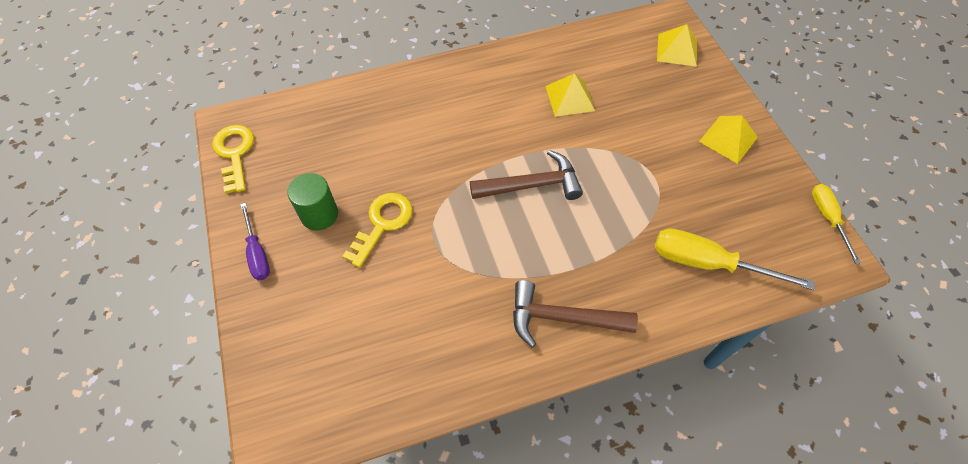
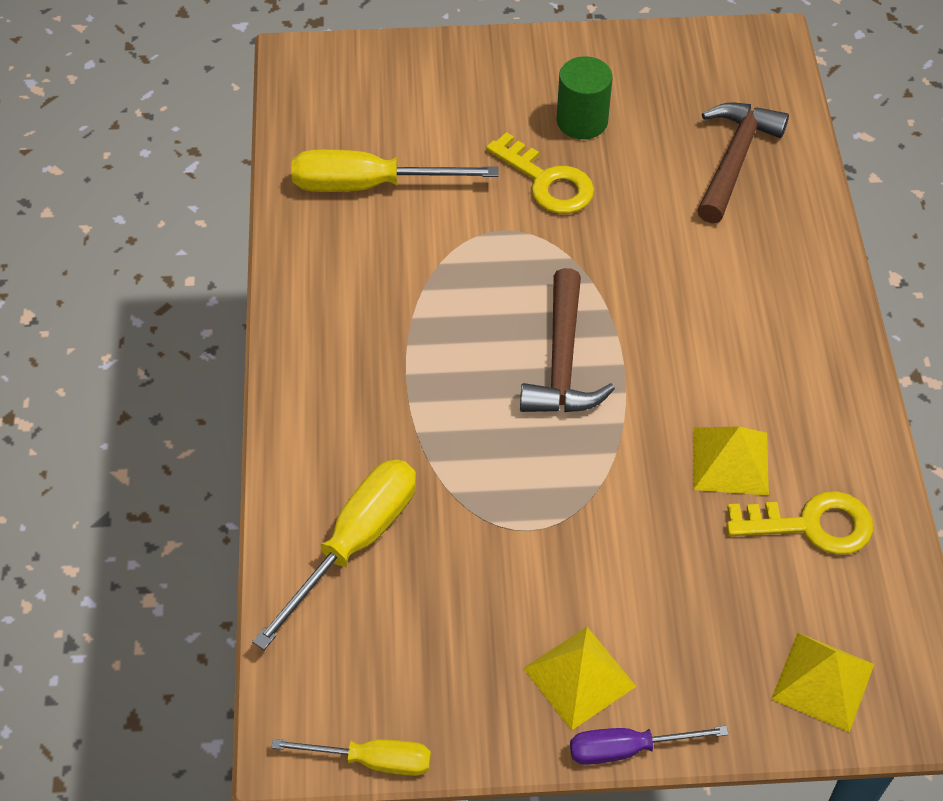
camera: 105 degrees right, 5 degrees down
yellow key [212,125,254,194] -> yellow key moved to [727,491,873,555]
purple screwdriver [240,203,270,280] -> purple screwdriver moved to [570,726,729,765]
brown hammer [513,280,638,348] -> brown hammer moved to [697,102,789,224]
none -> yellow screwdriver [291,149,499,192]

